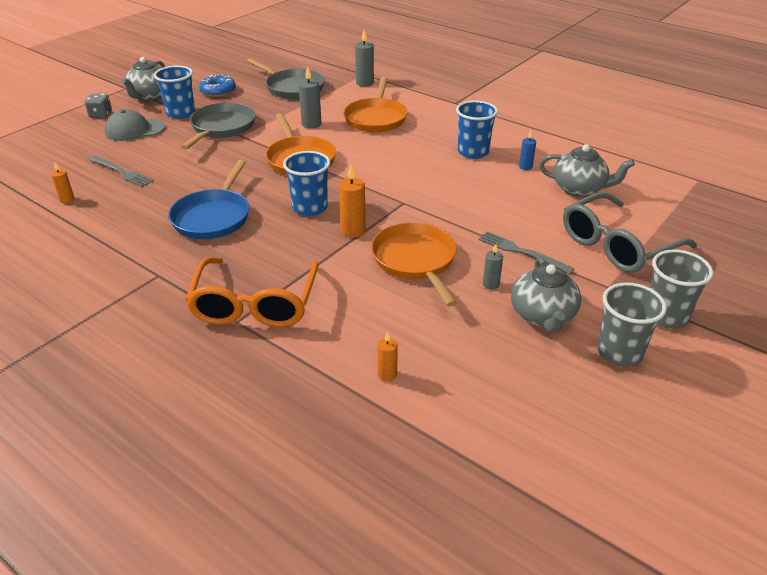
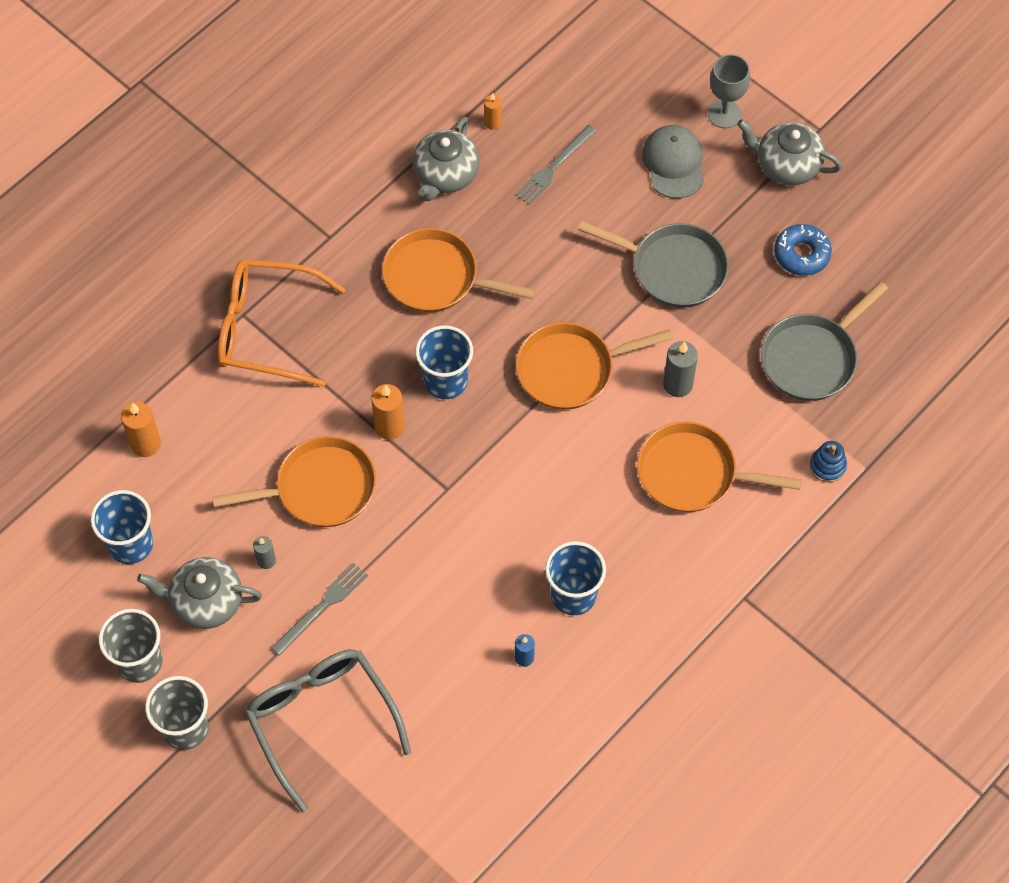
camera: 95 degrees right, 25 degrees up
grey dice [85,93,112,118] -> grey goblet [708,54,750,128]
blue cup [154,66,195,119] -> blue cup moved to [91,490,153,564]
blue pan [168,160,249,239] -> orange pan [382,228,536,313]
grey candle [355,30,374,87] -> blue stacking toy [810,441,847,483]
orange candle [378,331,398,381] -> orange candle [121,402,161,457], size x1.64
grey teapot [539,144,635,197] -> grey teapot moved to [412,117,480,201]

